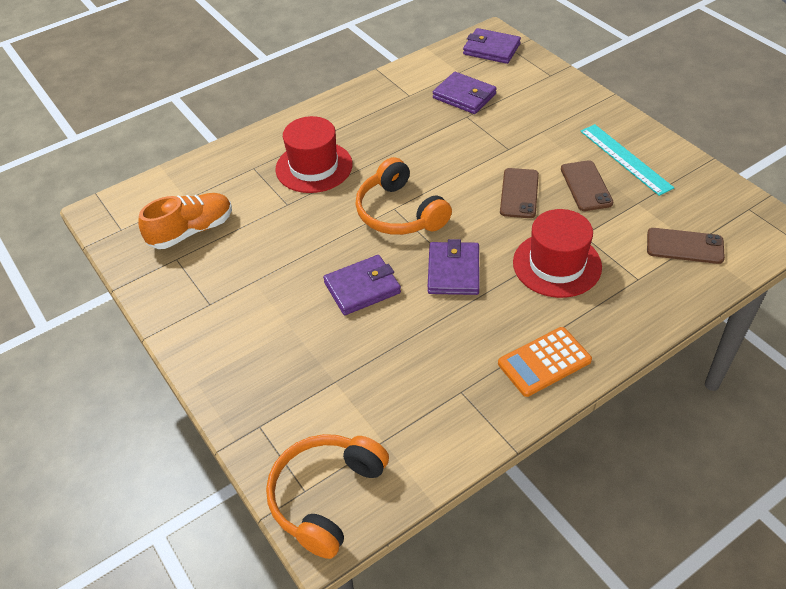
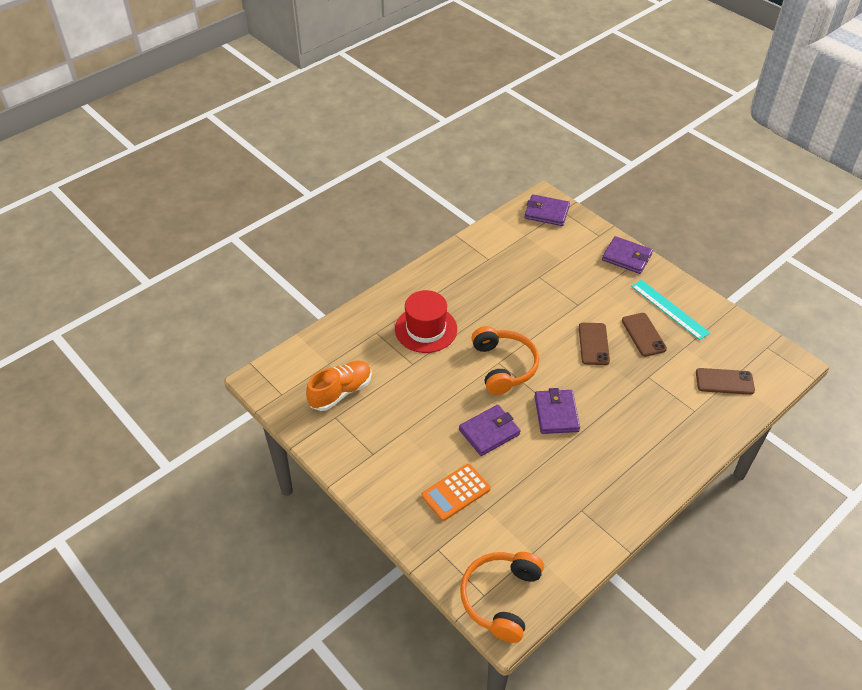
camera: 10 degrees left, 0 degrees up
orange headphones [355,157,452,235] -> orange headphones turned 150 degrees counterclockwise [471,326,539,395]
purple wallet [433,72,497,114] -> purple wallet moved to [602,236,653,274]
orange calculator [498,327,592,397] -> orange calculator moved to [422,464,491,521]
red hat [513,209,602,298] -> none

